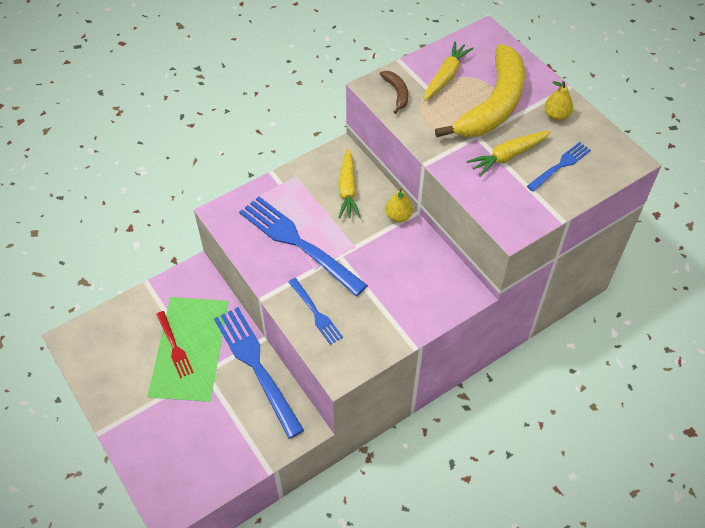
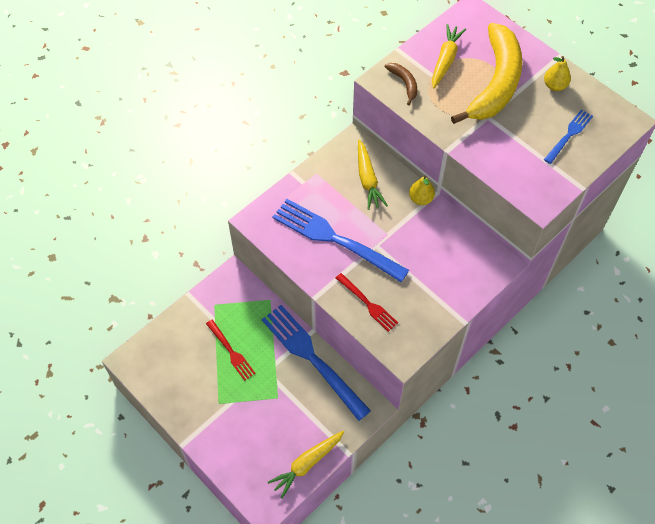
camera: 10 degrees left, 5 degrees up
blue fork [288,278,343,345] -> red fork [336,273,398,332]
yellow carrot [467,130,551,177] -> yellow carrot moved to [268,431,344,498]

